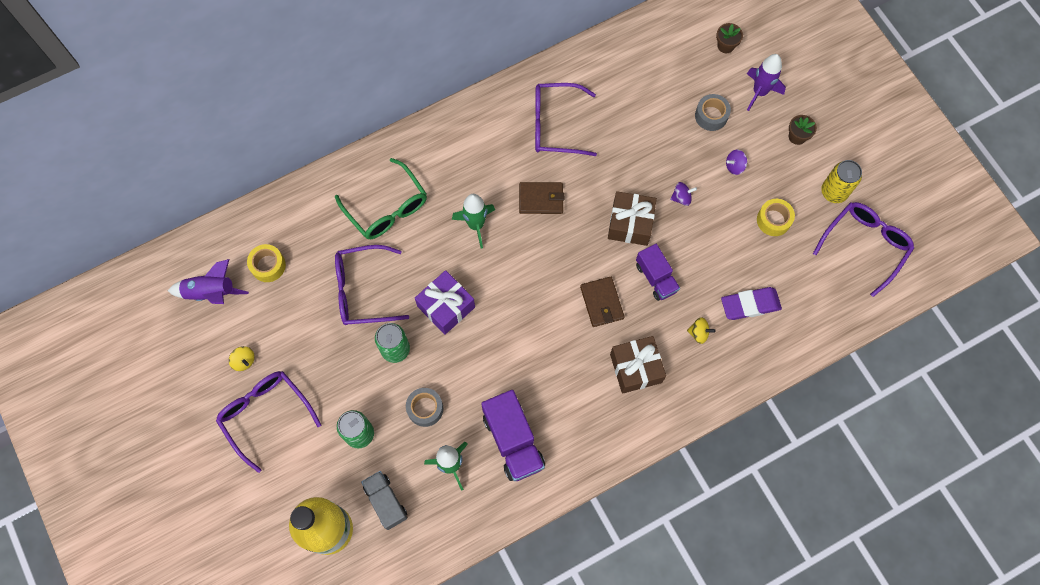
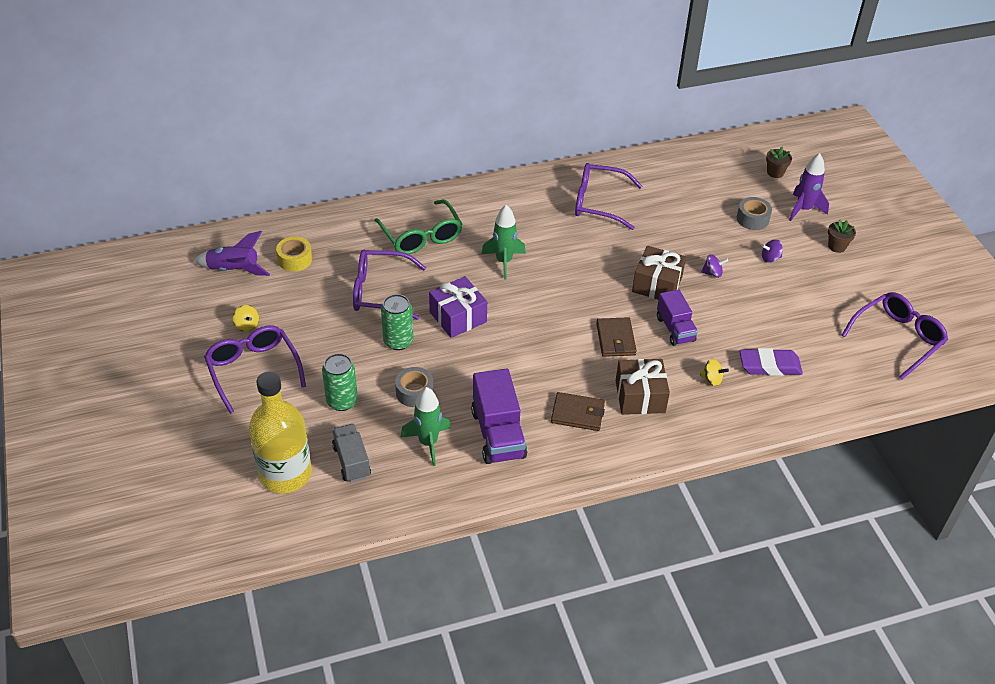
camera: 10 degrees right, 25 degrees down
brown wallet [519,182,564,214] -> brown wallet moved to [551,392,605,431]
yellow tape [757,199,795,236] -> none
yellow can [821,160,862,203] -> none

